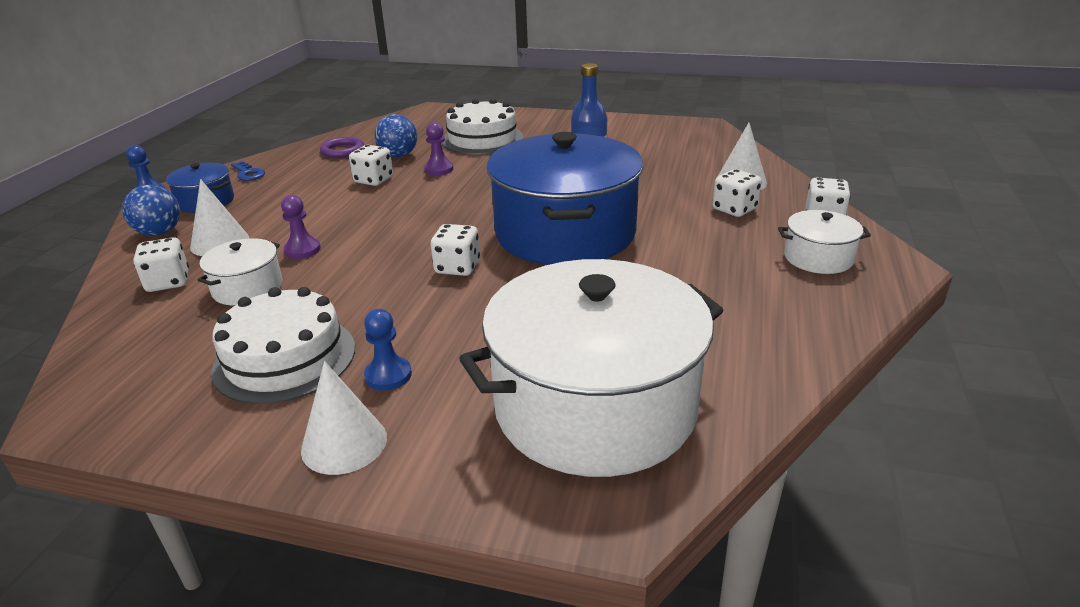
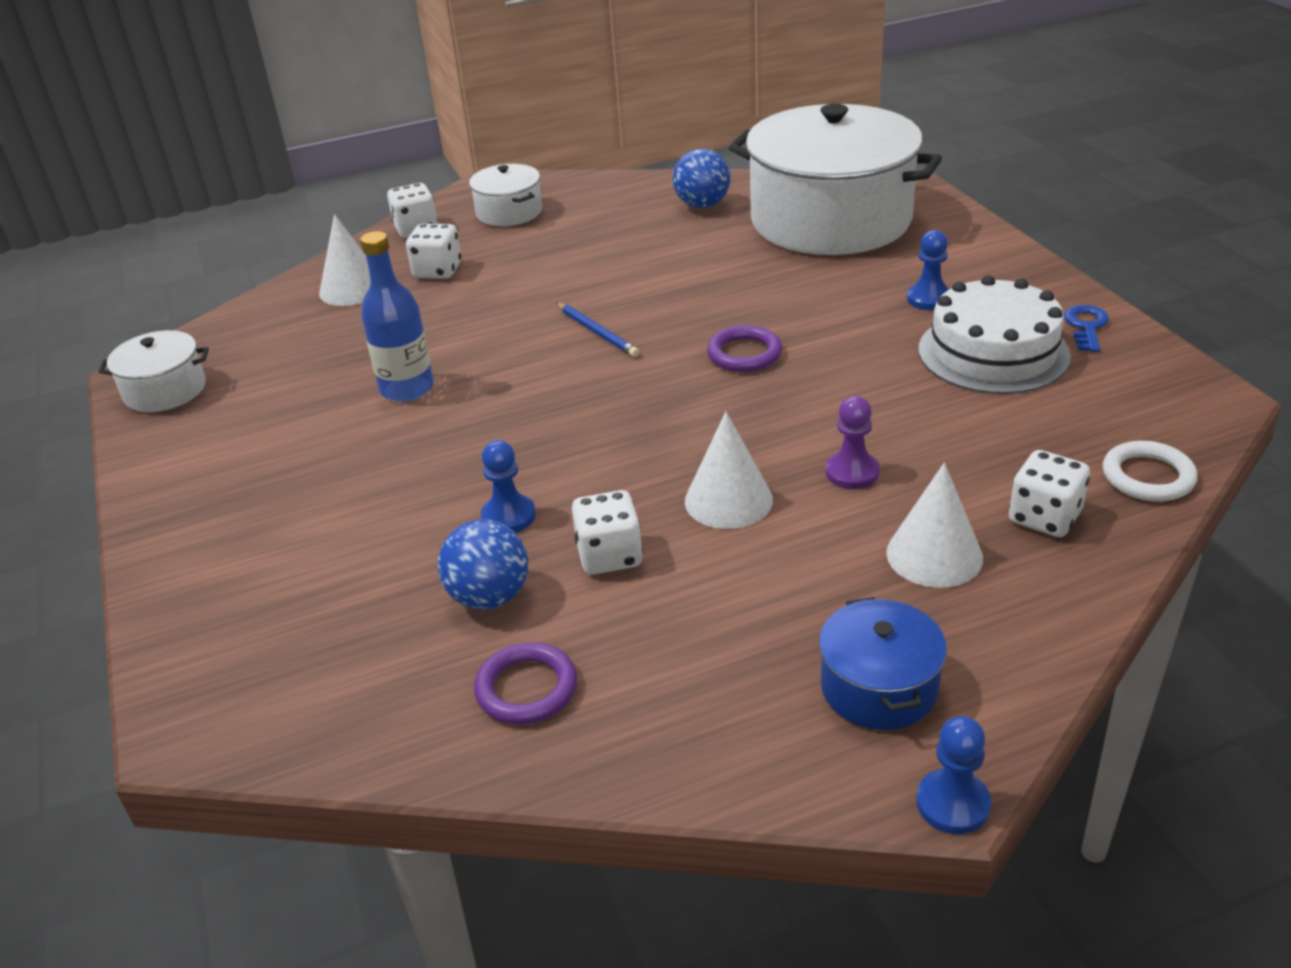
camera: 125 degrees left, 5 degrees up
blue ball [122,185,180,236] -> blue ball moved to [673,149,730,208]
white pot [198,238,283,305] -> white pot moved to [99,330,209,412]
blue key [231,161,265,181] -> blue key moved to [1064,305,1109,352]
white cone [301,361,387,475] -> white cone moved to [685,412,773,529]
purple pawn [424,122,453,175] -> blue pawn [481,440,536,533]
white dice [431,224,480,276] -> purple ring [707,325,782,372]
white cake [442,99,523,155] -> none
blue pot [487,132,643,265] -> blue pencil [556,302,639,357]
none -> white ring [1103,441,1197,502]

